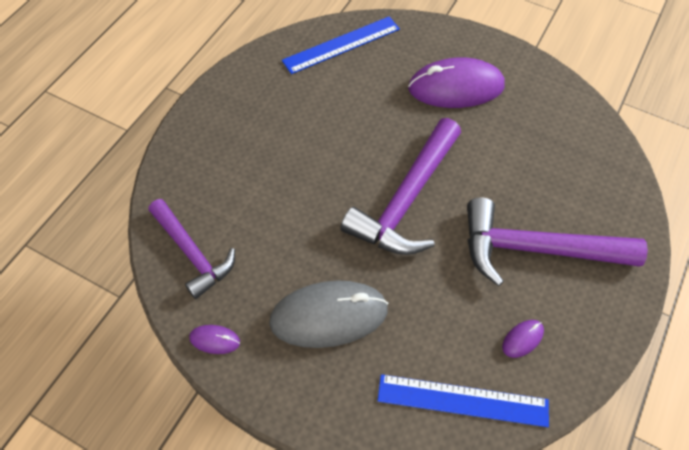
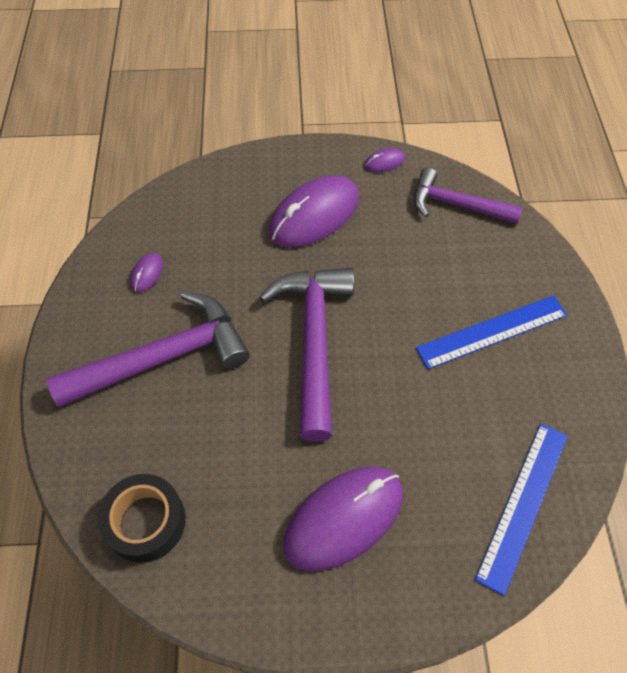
camera: 150 degrees right, 0 degrees up
grey mouse [269,280,388,348] -> purple mouse [269,175,359,248]
blue ruler [378,374,549,427] -> blue ruler moved to [416,295,568,369]
none -> black tape [98,474,186,563]

